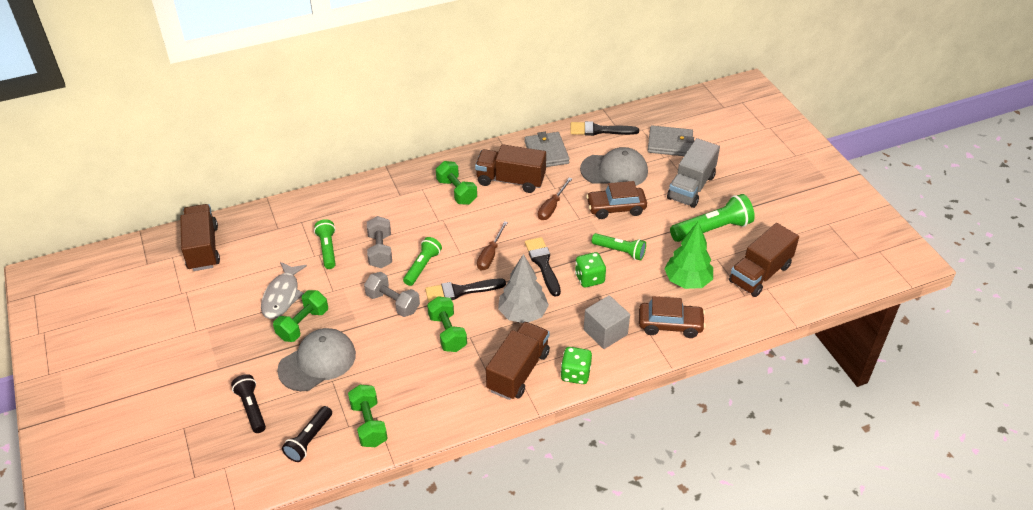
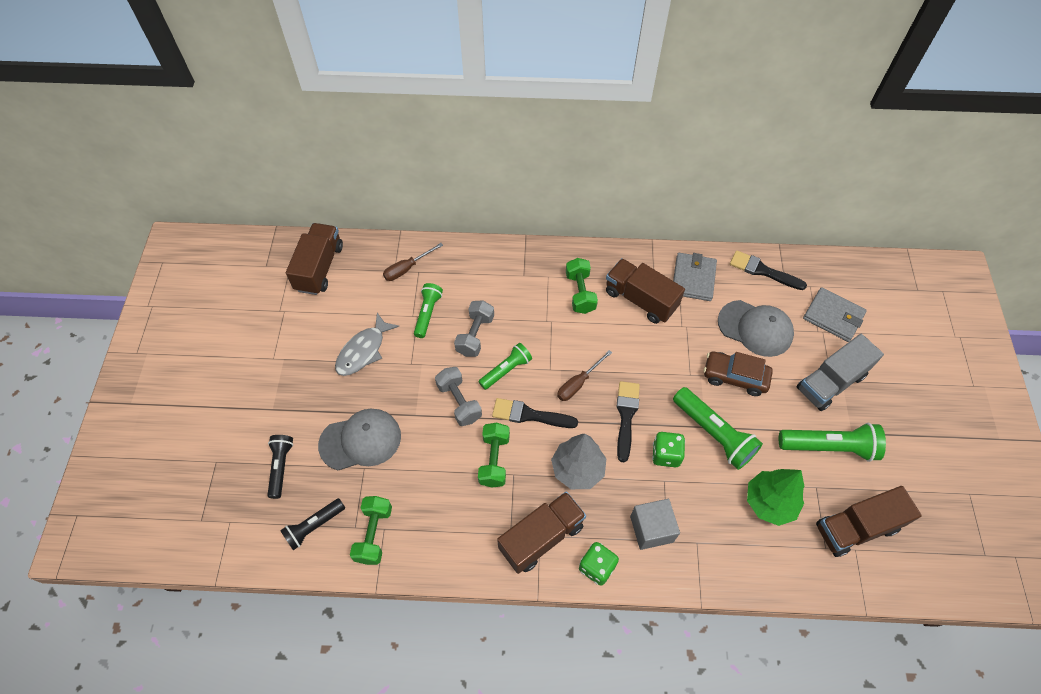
camera: 25 degrees right, 15 degrees up
green dumbbell [273,290,328,342] -> none
brown screwdriver [538,177,572,220] -> brown screwdriver moved to [383,243,443,281]
green flashlight [592,233,646,260] -> green flashlight [673,387,763,470], size x1.58
brown car [639,296,706,338] -> none

